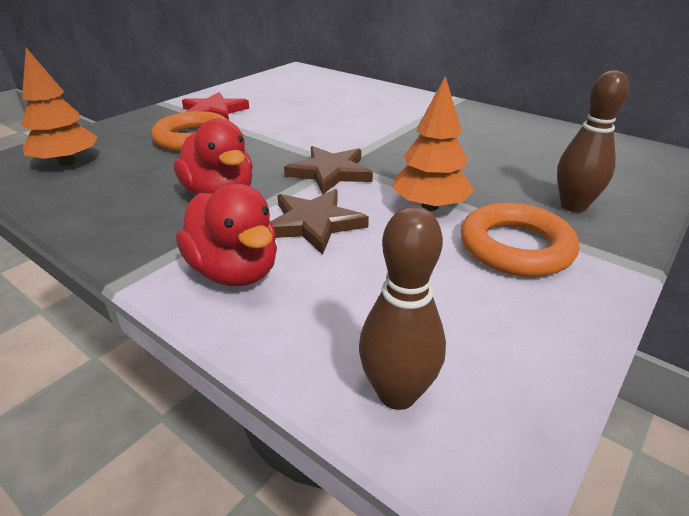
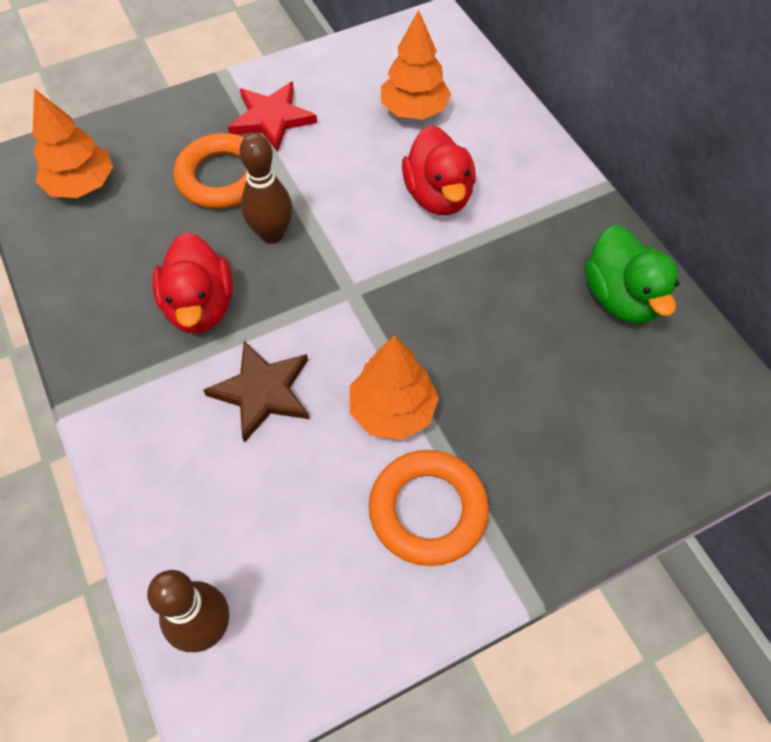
camera: 25 degrees right, 25 degrees up
red duck [176,184,277,286] -> red duck moved to [402,125,476,215]
brown star [284,146,373,194] -> none
brown bowling pin [557,70,629,212] -> brown bowling pin moved to [239,133,292,244]
none -> orange tree [381,10,451,120]
none -> green duck [585,225,679,324]

